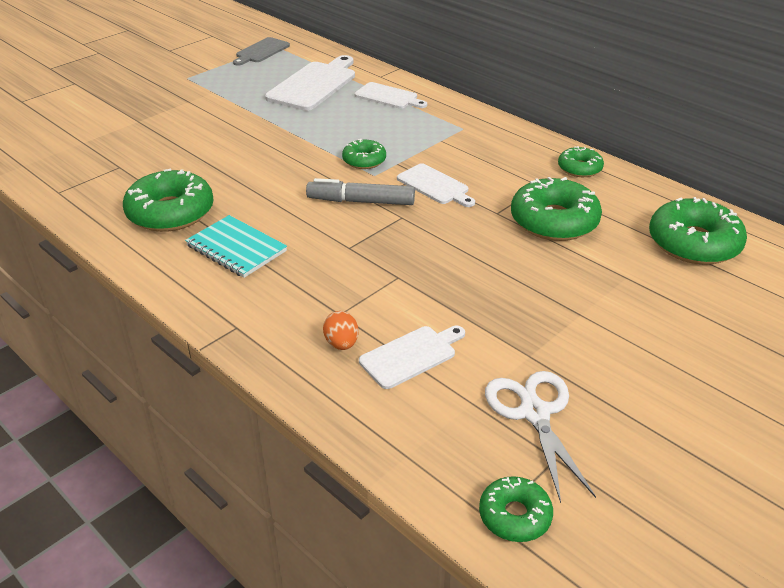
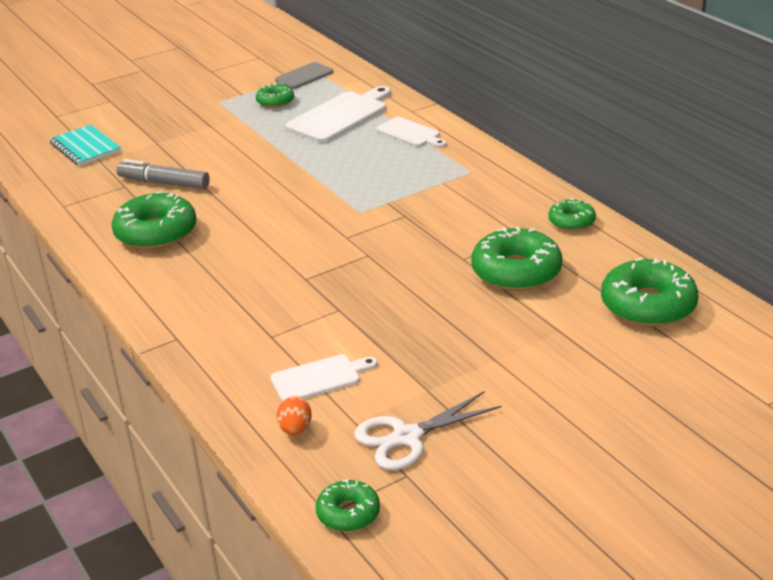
camera: 15 degrees right, 5 degrees down
turquoise notebook [185,215,287,278] -> turquoise notebook moved to [49,125,121,166]
grey marker [306,178,415,205] -> grey marker moved to [117,159,210,189]
orange egg [323,311,358,350] -> orange egg moved to [277,396,312,435]
green donut [342,139,386,169] -> green donut moved to [256,83,294,108]
white cutting board [397,163,475,207] -> none
white scissors [485,371,596,503] -> white scissors turned 120 degrees counterclockwise [354,391,502,470]

